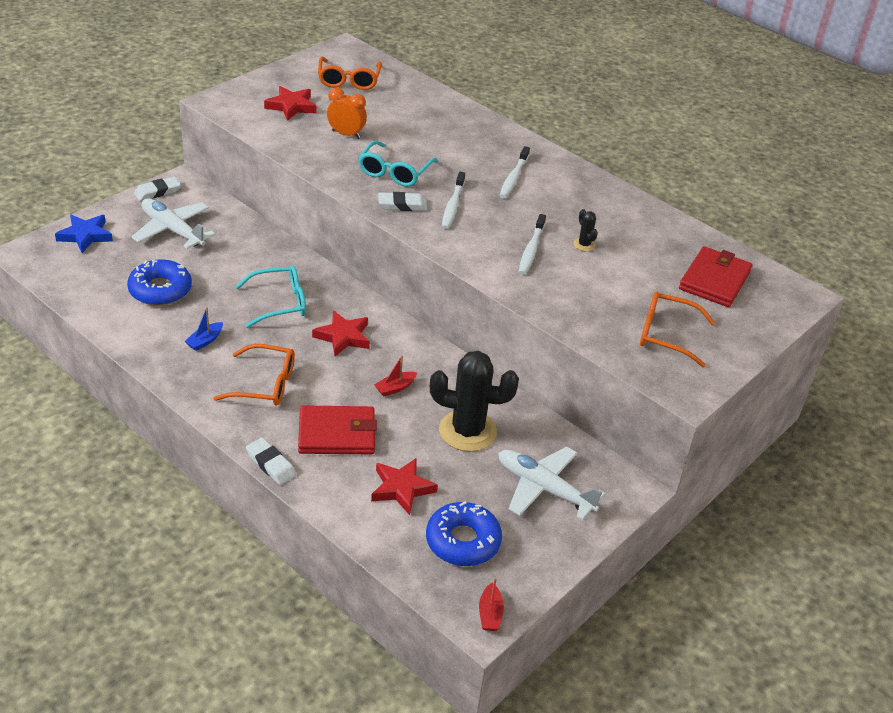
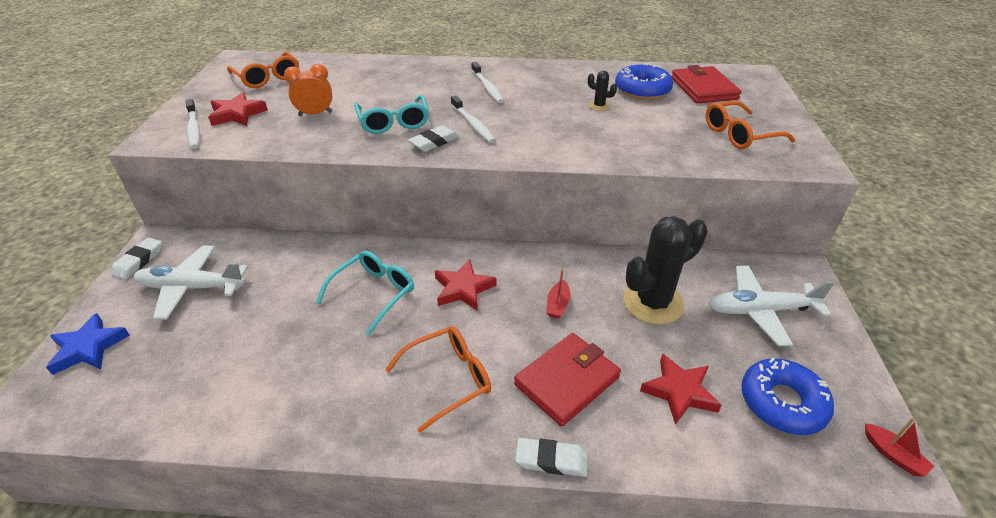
camera: 35 degrees left, 0 degrees up
blue donut [127,260,192,306] -> blue donut moved to [615,63,673,100]
blue boat [184,307,223,351] -> none
white toothbrush [519,214,546,275] -> white toothbrush moved to [186,99,200,149]

